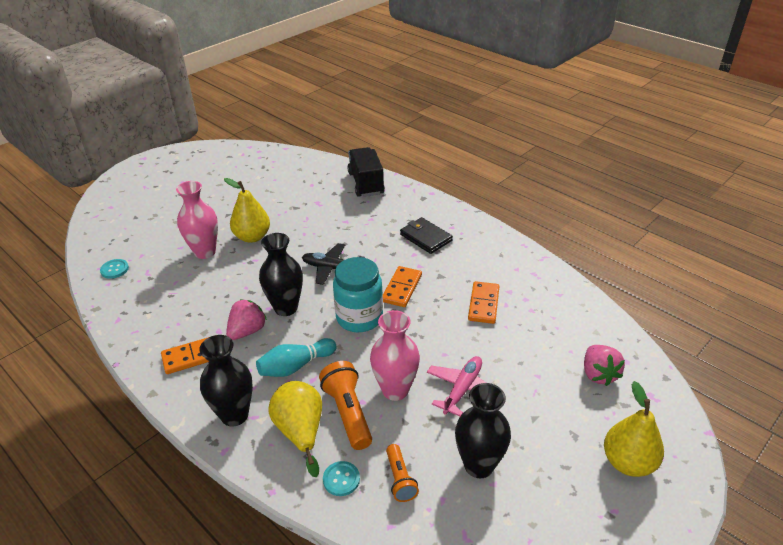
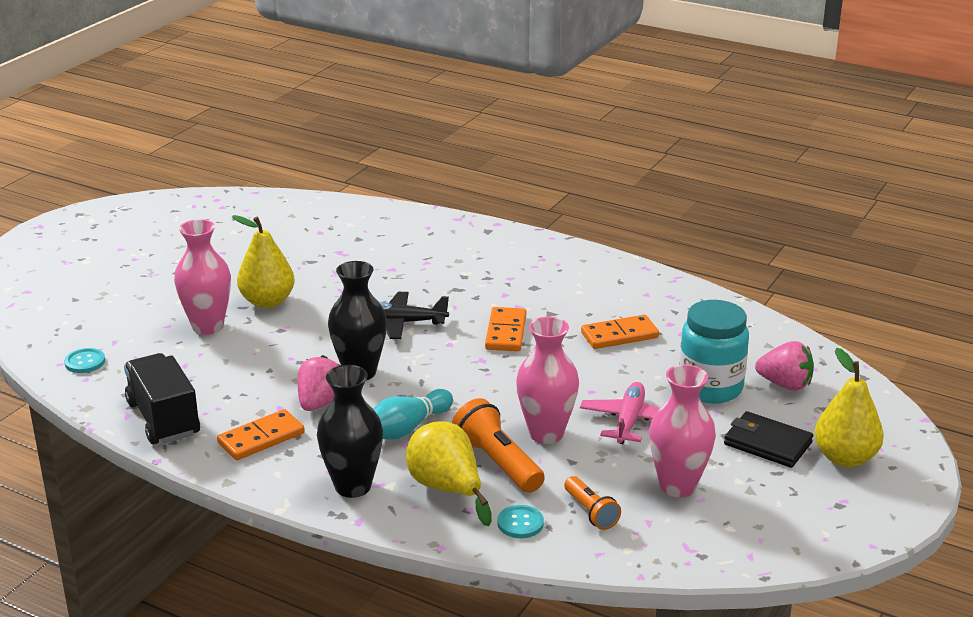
camera: 15 degrees left, 10 degrees down
turquoise jar [333,257,383,332] -> turquoise jar moved to [679,300,749,403]
black truck [348,147,385,197] -> black truck moved to [124,353,200,444]
black wallet [400,217,453,254] -> black wallet moved to [724,411,813,468]
black vase [455,383,511,478] -> pink vase [649,365,716,498]
orange domino [468,281,500,324] -> orange domino turned 75 degrees clockwise [581,315,659,349]
pink strawberry [584,345,625,386] -> pink strawberry turned 45 degrees counterclockwise [755,341,814,391]

